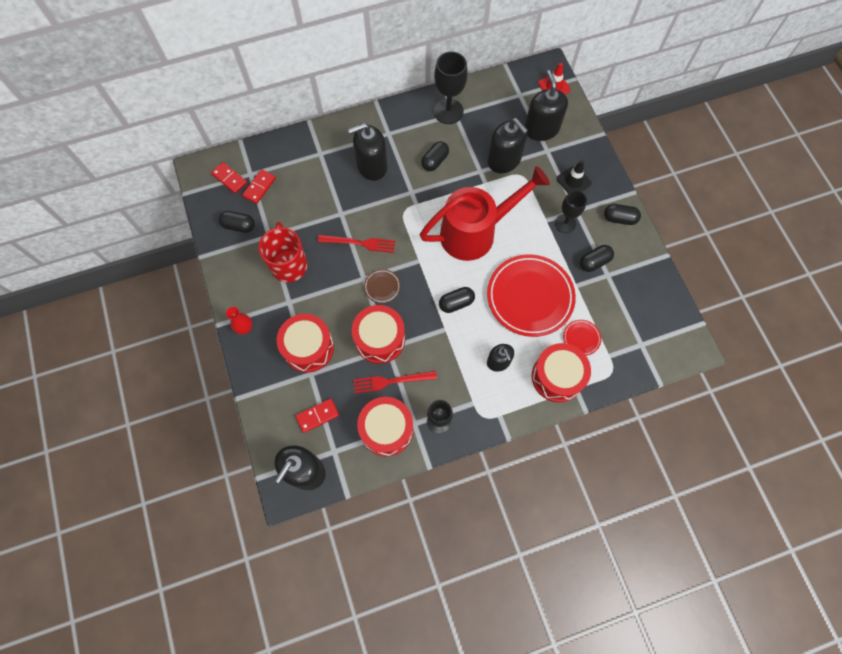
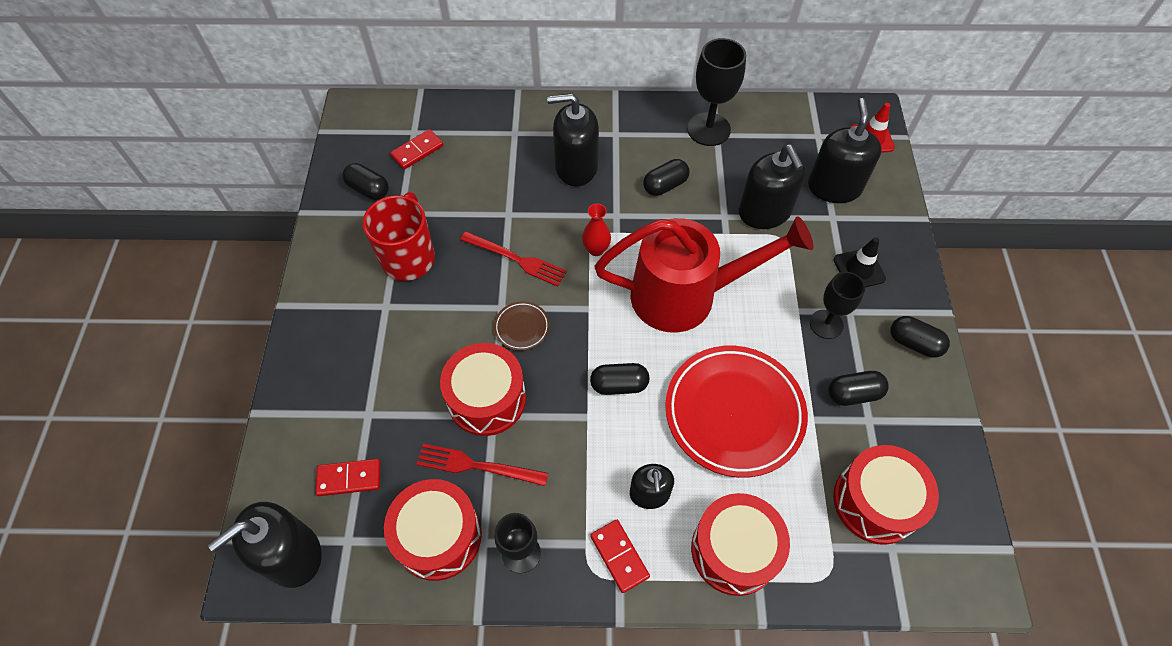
camera: 20 degrees right, 10 degrees down
red domino [211,162,247,194] -> red domino moved to [590,520,650,593]
red vase [226,307,252,334] -> red vase moved to [582,204,611,256]
red drum [277,314,334,373] -> red drum moved to [833,445,939,545]
red plate [563,320,601,356] -> none

